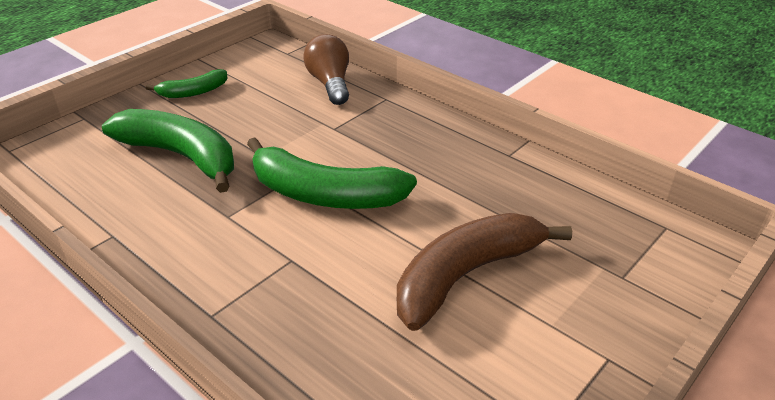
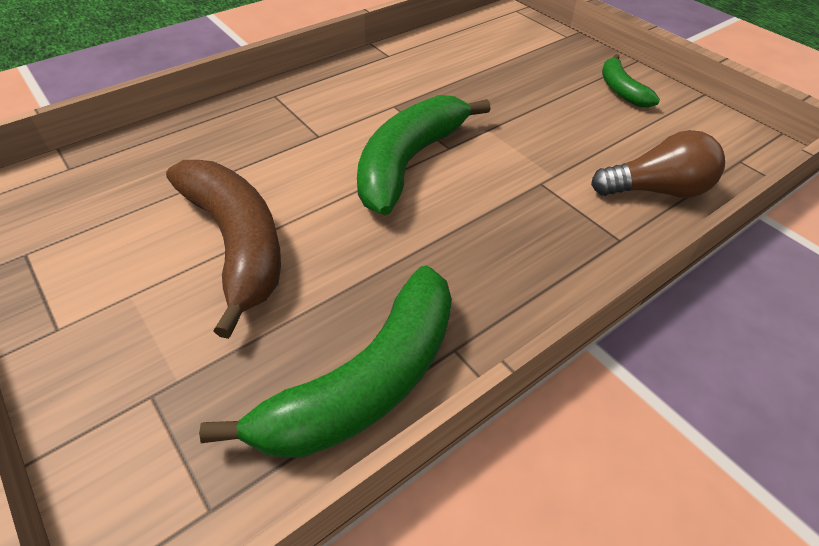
camera: 100 degrees right, 10 degrees up
green banana [102,109,234,193] -> green banana moved to [199,266,452,458]

